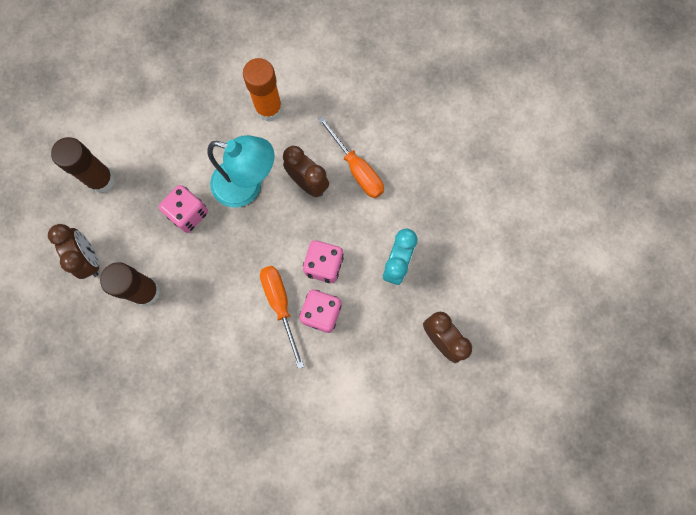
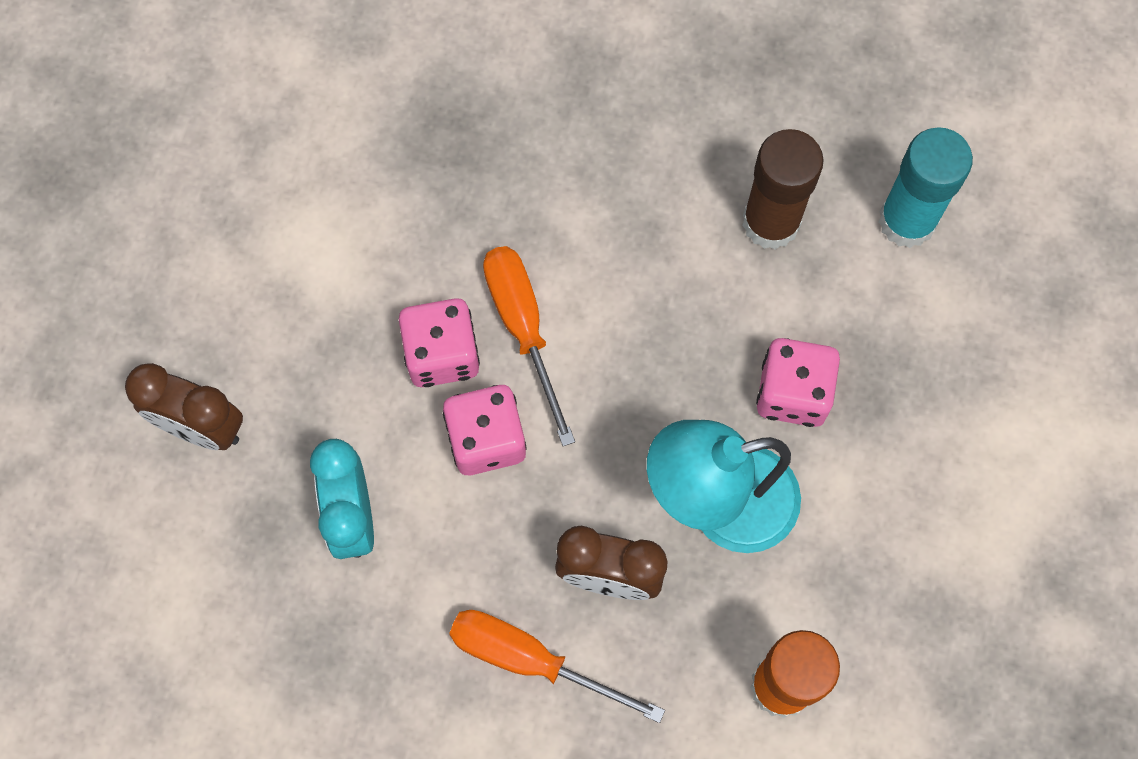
camera: 150 degrees right, 5 degrees down
brown clock [48,224,99,279] -> turquoise glue stick [879,127,973,248]
brown glue stick [51,137,115,193] -> none
orange screwdriver [260,266,304,369] -> orange screwdriver turned 150 degrees counterclockwise [483,246,575,446]

